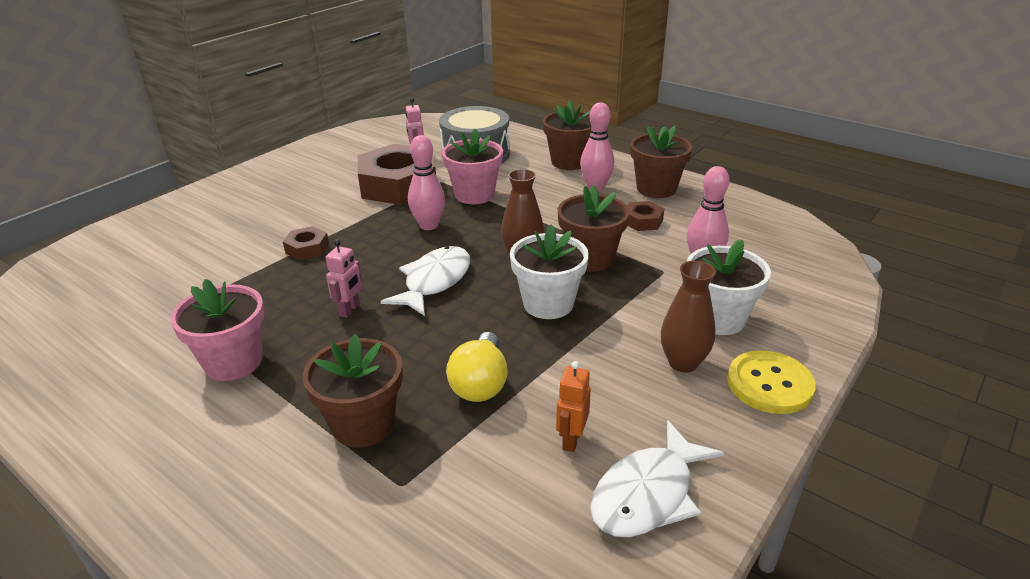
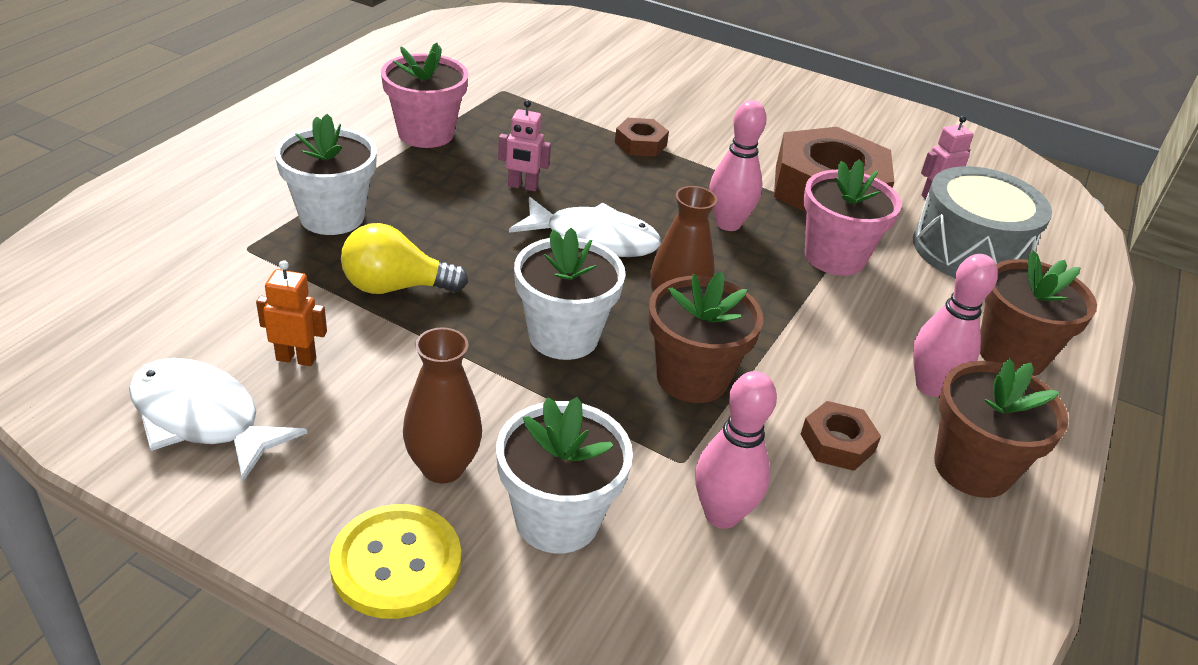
camera: 75 degrees right, 5 degrees up
brown flower pot [303,334,403,448] -> white flower pot [274,114,377,235]

